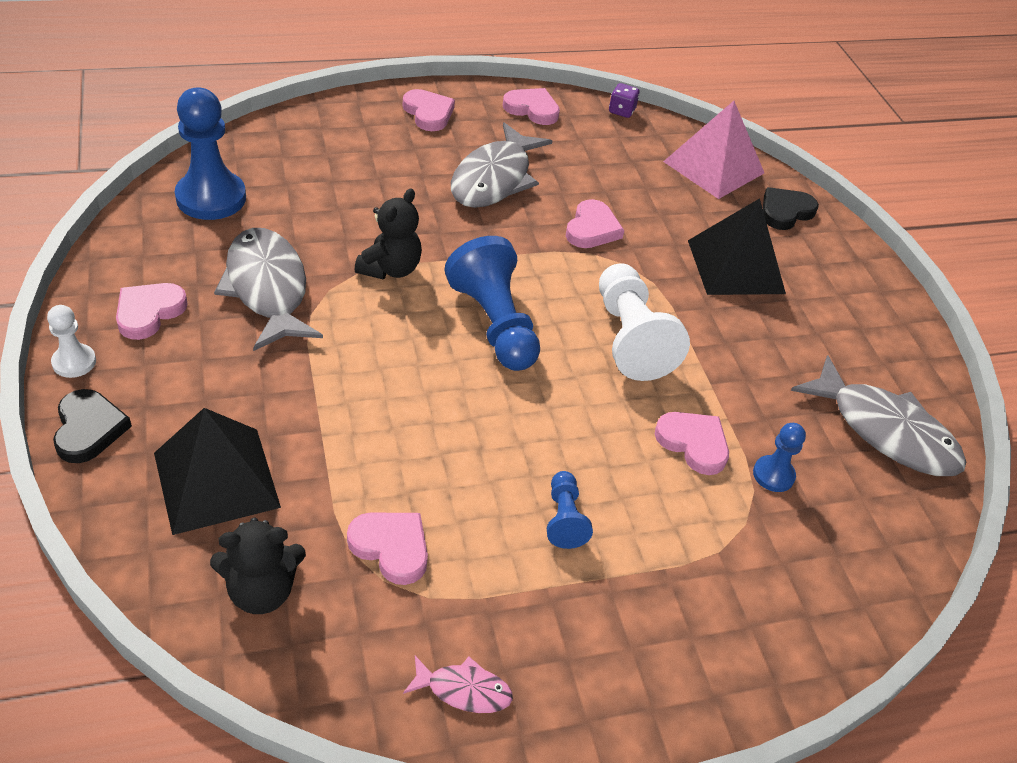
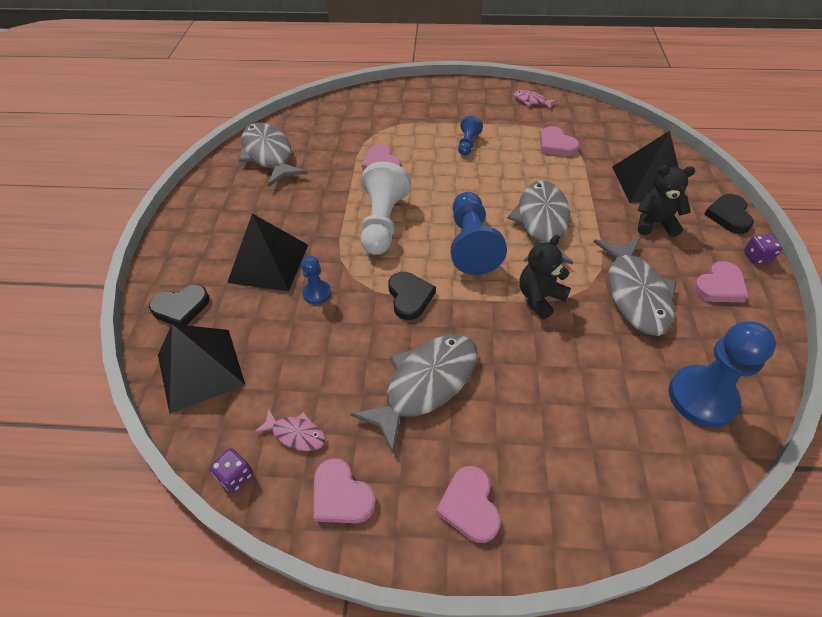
camera: 155 degrees left, 5 degrees up
white pawn [47,305,96,378] -> purple dice [744,234,782,264]
black teddy bear [210,518,306,614] -> black teddy bear moved to [638,165,695,237]
pink heart [566,199,624,248] -> none
pink pyramid [663,101,764,199] -> black pyramid [158,324,245,414]
blue pawn [753,423,806,492] -> blue pawn moved to [301,256,331,304]
none -> pink fish [254,408,326,451]
none -> black heart [388,272,436,320]
none -> grey fish [507,180,573,265]

